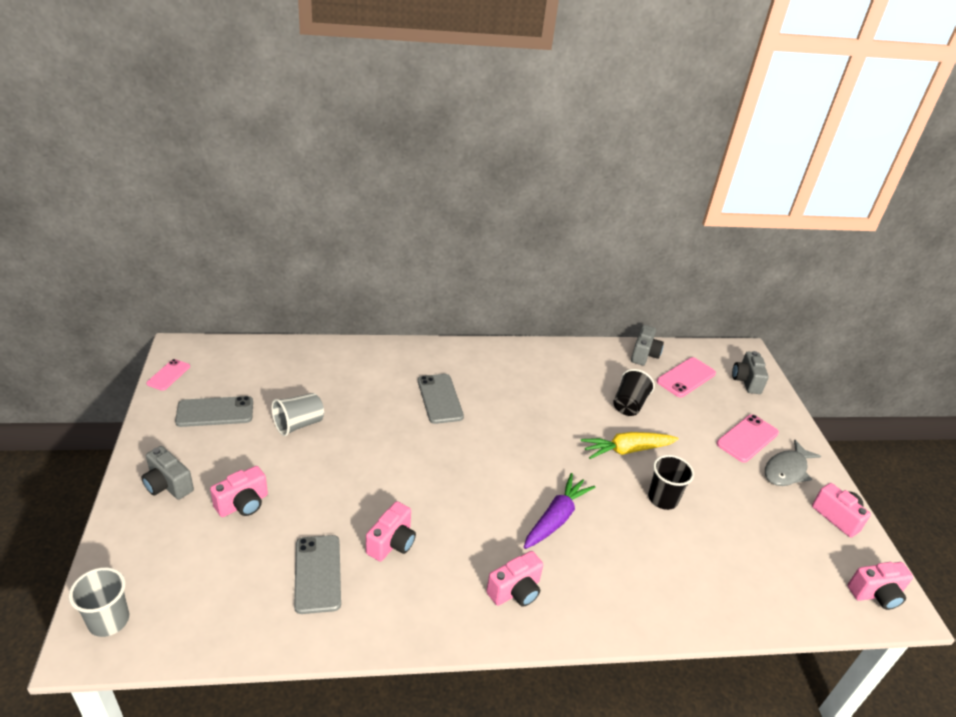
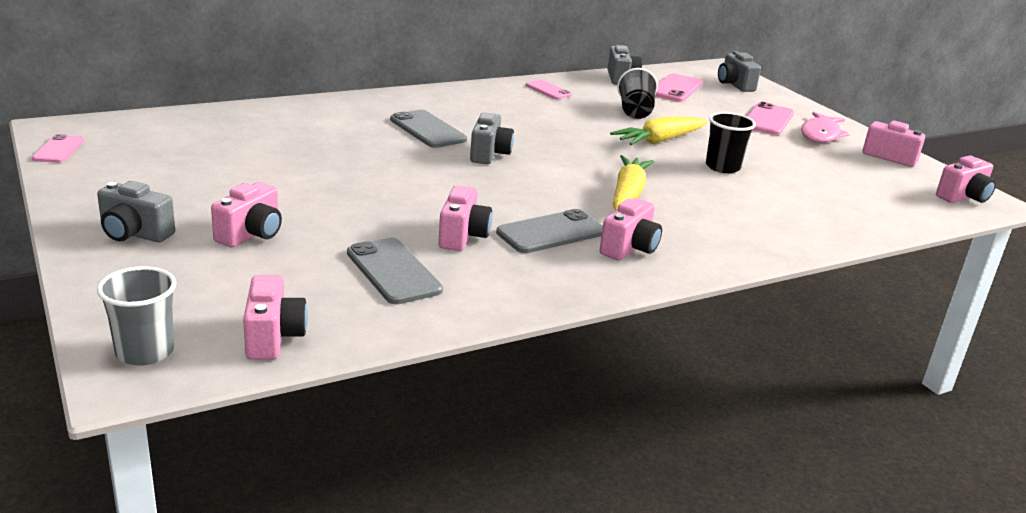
camera: 20 degrees left, 10 degrees down
grey phone [175,396,253,427] -> grey phone moved to [496,209,603,253]
grey cup [271,393,324,436] -> none
purple carrot [524,473,596,549] -> yellow carrot [613,155,654,210]
grey fish [765,440,821,486] -> pink fish [801,112,850,143]
none -> pink camera [243,275,308,360]
none -> grey camera [470,112,514,164]
none -> pink phone [526,80,572,99]

